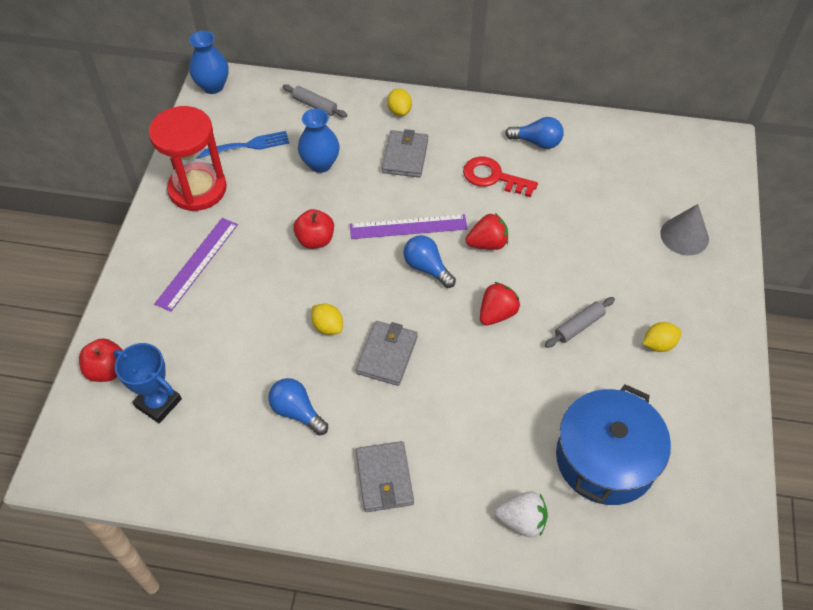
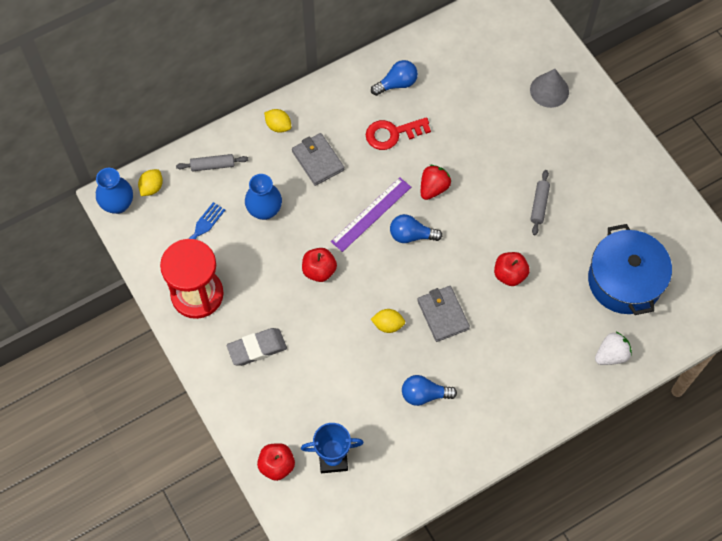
camera: 40 degrees left, 10 degrees up
purple ruler [154,218,238,312] -> grey eraser [227,328,287,366]
grey wallet [356,441,414,512] -> none
red strawberry [480,282,520,325] -> none
yellow lemon [643,322,681,352] -> yellow lemon moved to [138,169,163,196]
none -> red apple [494,252,529,286]

